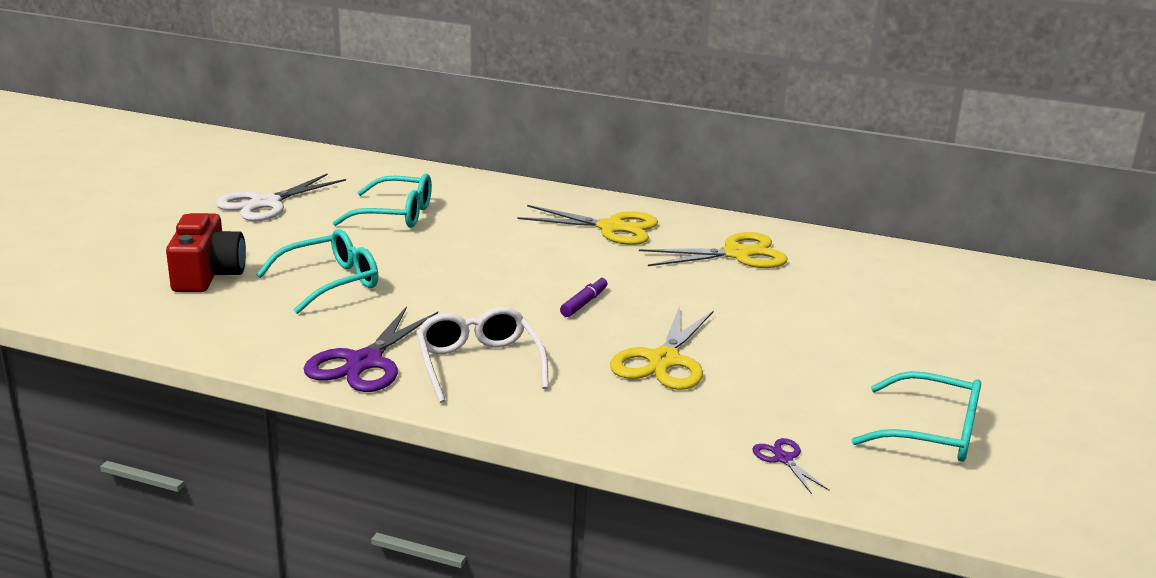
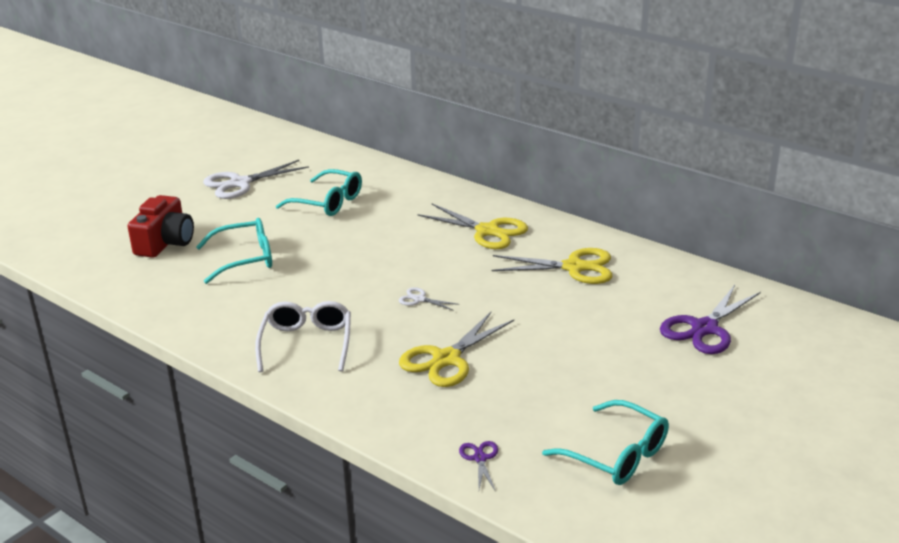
camera: 20 degrees right, 5 degrees up
purple scissors [304,306,438,392] -> purple scissors moved to [660,285,761,354]
purple marker [560,276,607,317] -> white scissors [399,287,460,311]

